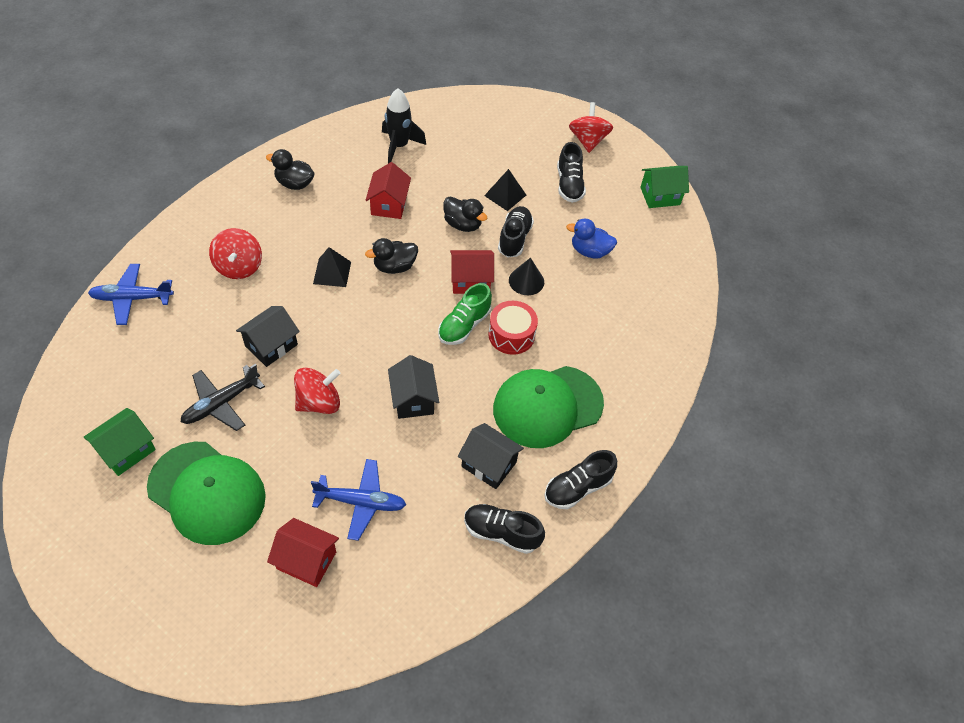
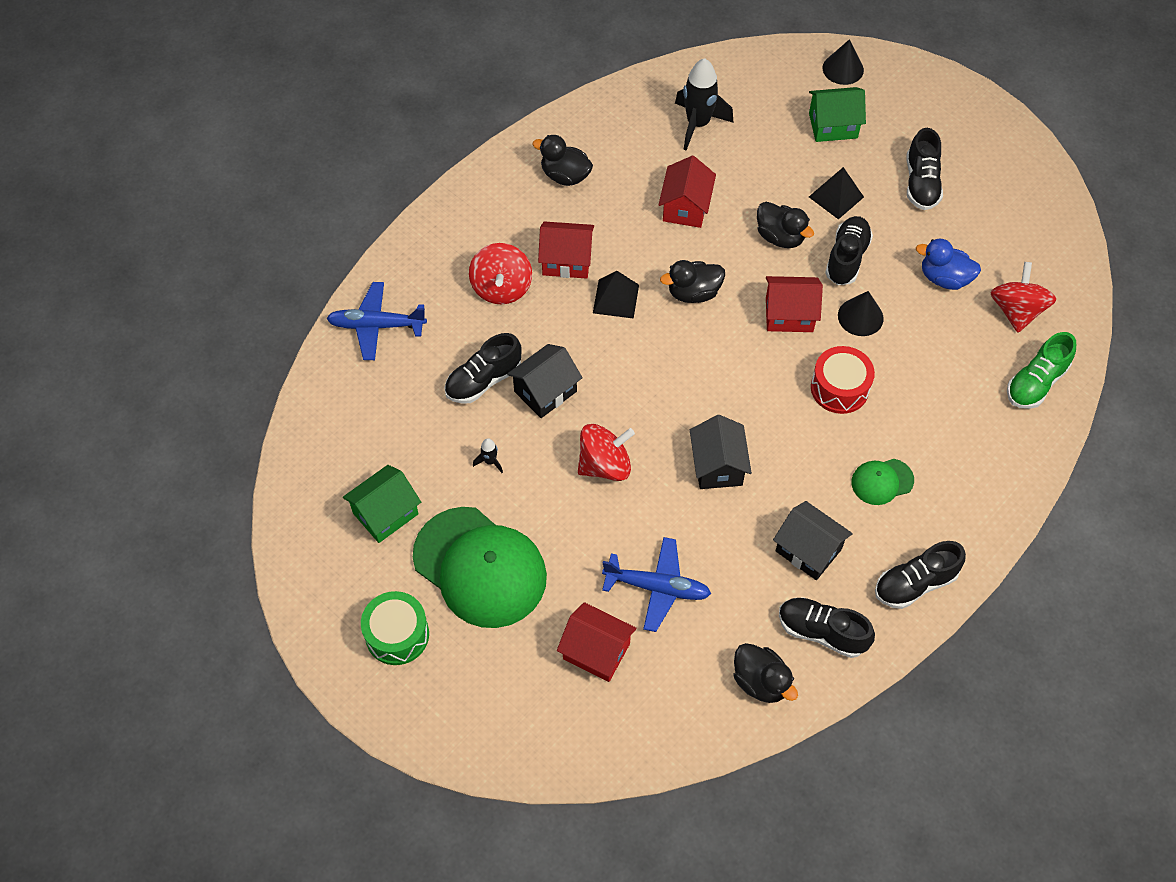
camera: 10 degrees right, 5 degrees up
black plane [181,364,265,431] -> black rocket [473,438,503,473]
green shoe [438,283,492,345] -> green shoe moved to [1007,332,1076,409]
green cap [493,366,604,448] -> green cap [851,459,914,505], size x0.46
red spinning top [569,102,613,153] -> red spinning top moved to [990,262,1056,333]
green house [640,166,689,208] -> green house moved to [809,87,866,142]
none -> green drum [361,591,429,665]
none -> black shoe [444,333,521,404]
none -> red house [538,221,594,278]
none -> black duck [734,643,798,703]
none -> black cone [823,39,864,85]

